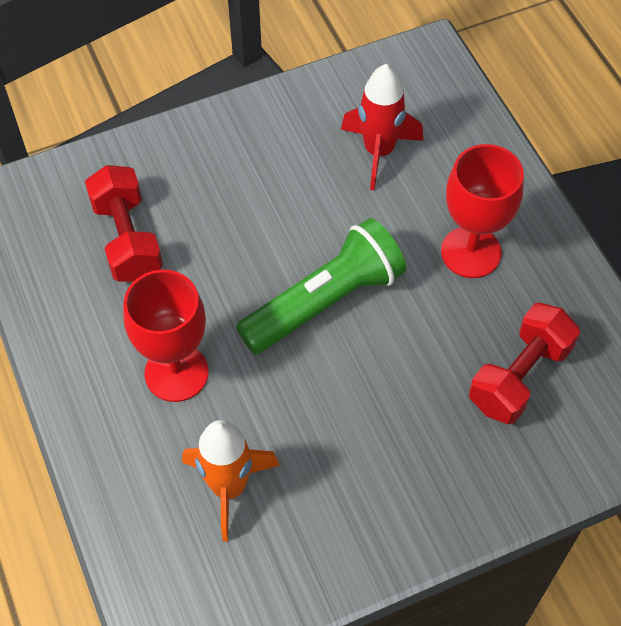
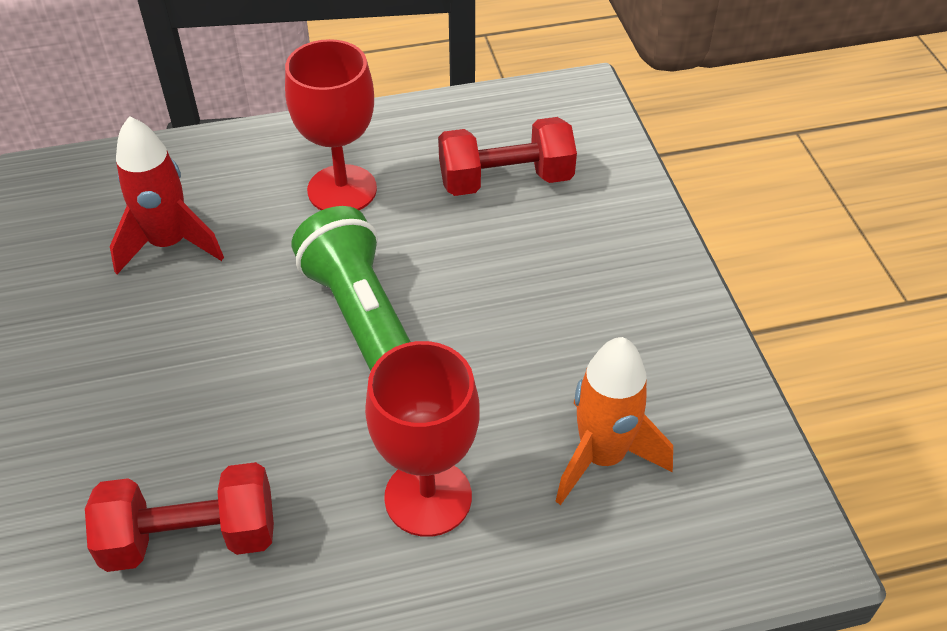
camera: 80 degrees left, 10 degrees down
red dumbbell [469,303,580,424] -> red dumbbell turned 60 degrees counterclockwise [438,117,577,196]

